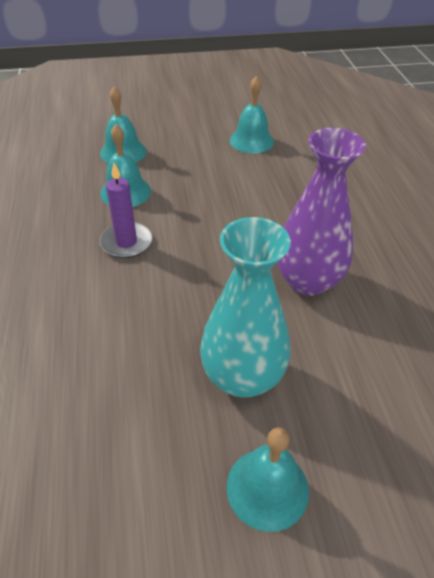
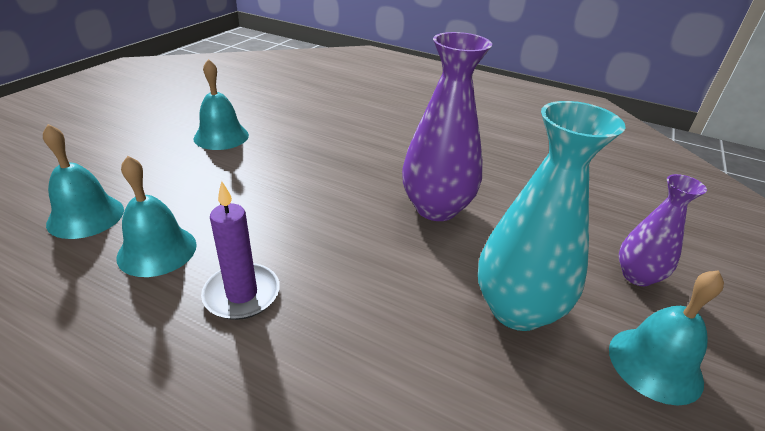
camera: 55 degrees left, 10 degrees down
none -> purple vase [619,174,707,286]

